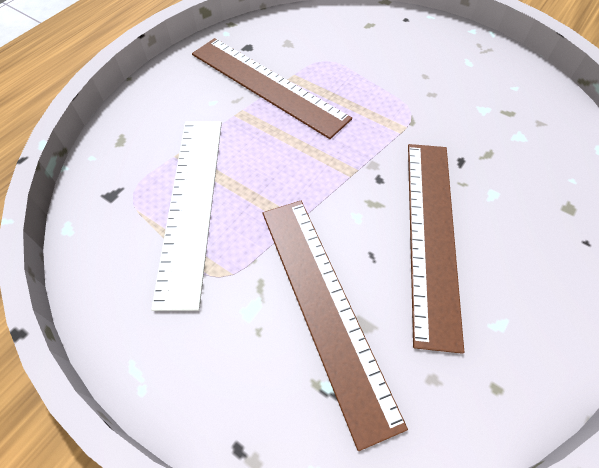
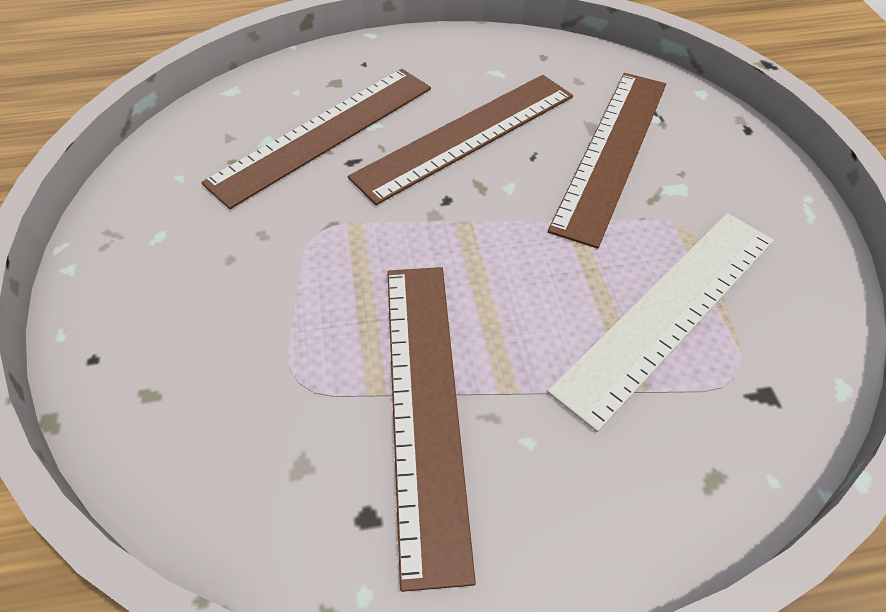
camera: 135 degrees left, 5 degrees down
none -> brown ruler [201,69,431,209]

